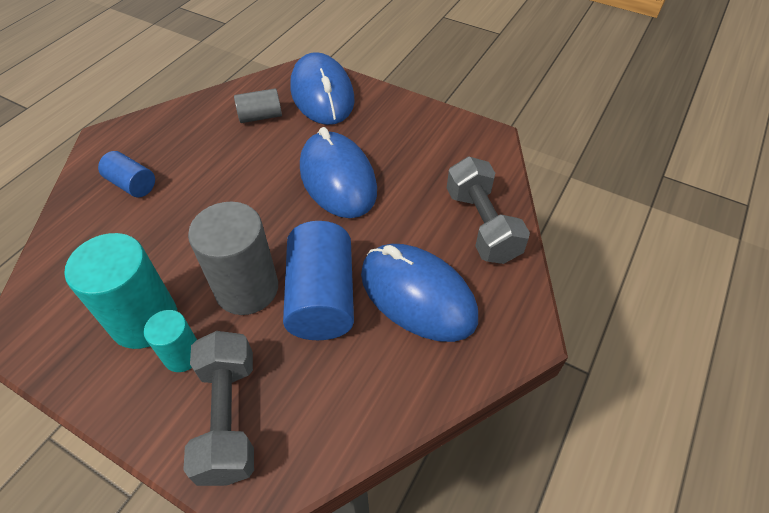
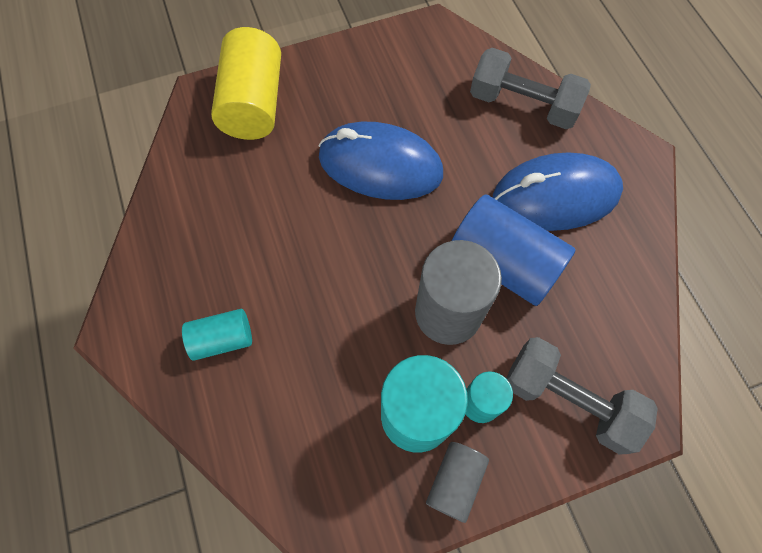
camera: 50 degrees left, 15 degrees up
blue cylinder [98,151,155,197] -> turquoise cylinder [182,309,252,361]
grey cylinder [234,88,282,123] -> grey cylinder moved to [426,442,489,523]
blue mouse [290,52,355,125] -> yellow cylinder [211,27,281,140]

